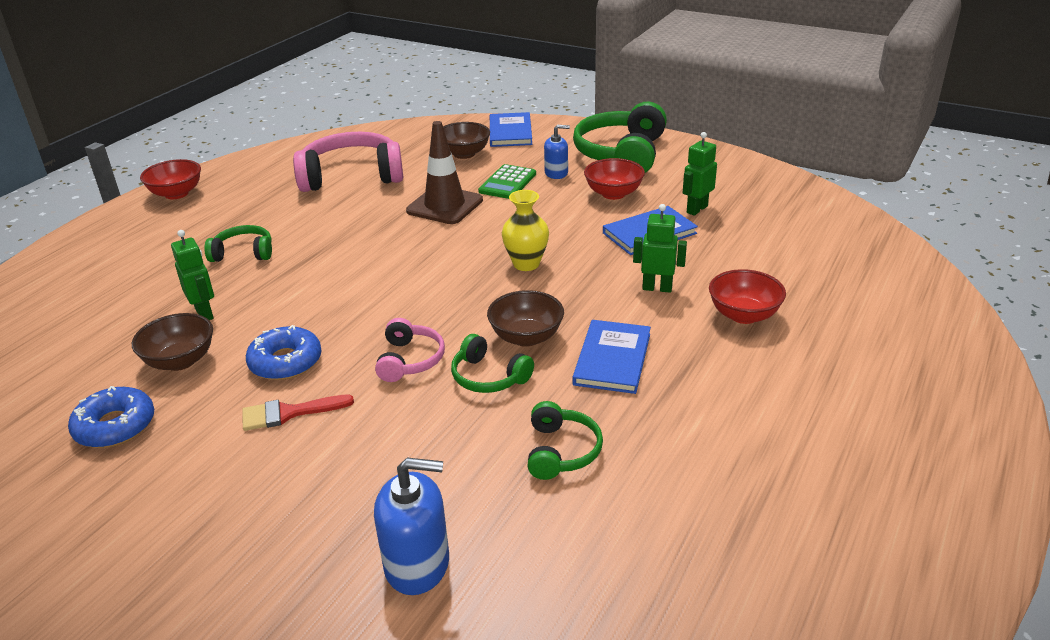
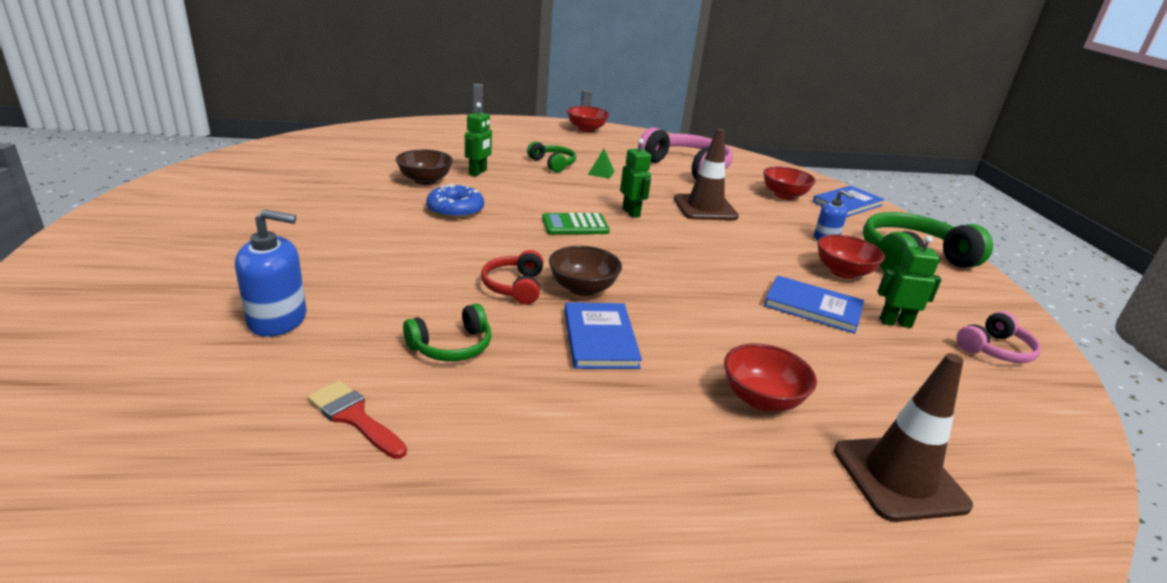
camera: 50 degrees right, 5 degrees down
blue donut [68,386,154,448] -> none
red brush [242,395,354,431] -> red brush moved to [307,381,407,459]
blue soap dispenser [374,458,449,595] -> blue soap dispenser turned 60 degrees counterclockwise [235,209,306,337]
pink headphones [375,318,445,382] -> pink headphones moved to [956,311,1041,363]
brown bowl [443,122,490,159] -> red bowl [763,166,816,200]
green headphones [451,334,534,393] -> red headphones [481,250,543,305]
green calculator [478,164,536,199] -> green calculator moved to [542,213,610,234]
yellow vase [502,190,549,271] -> none
blue book [572,320,651,394] -> blue book turned 75 degrees counterclockwise [564,302,642,369]
green robot [633,204,687,293] -> green robot moved to [620,139,651,218]
none -> green pyramid [588,149,615,179]
none -> brown traffic cone [834,353,973,522]

